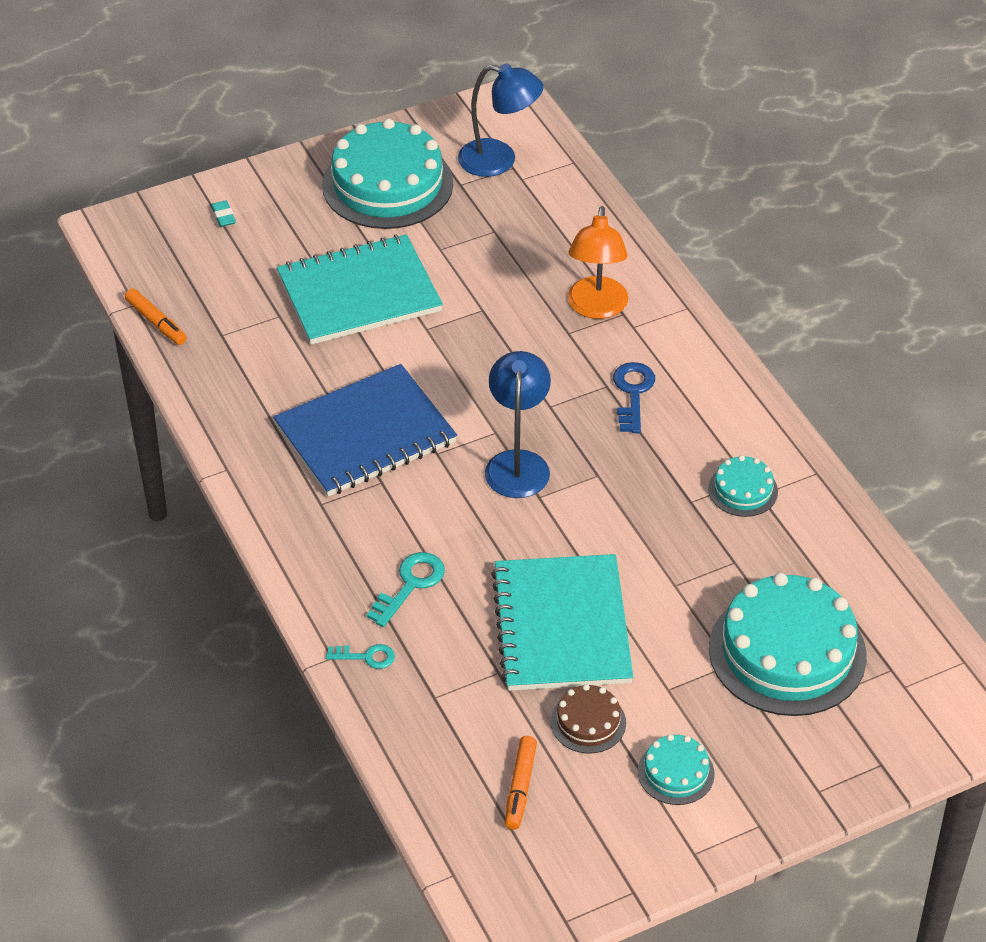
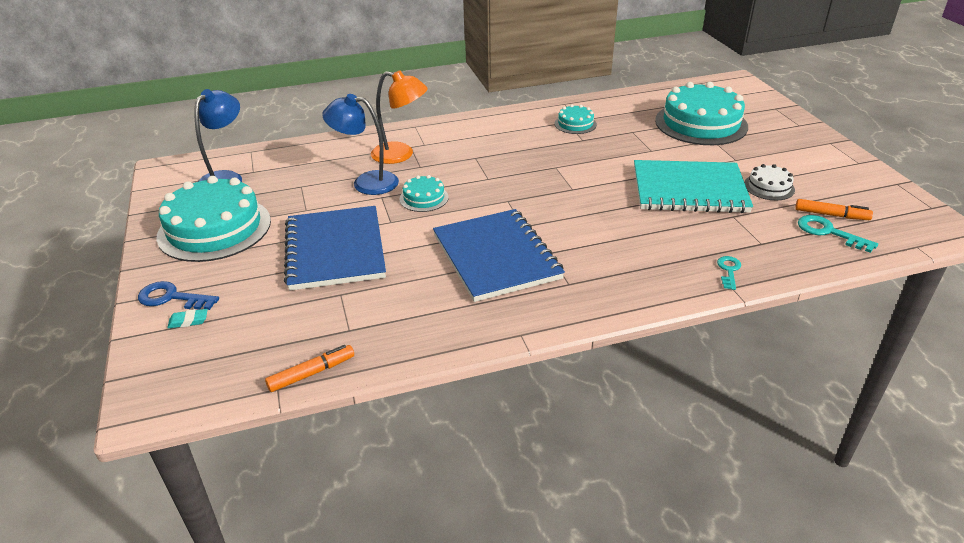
camera: 80 degrees left, 10 degrees down
turquoise notebook [277,234,443,345] -> blue notebook [284,206,386,291]
turquoise key [367,552,445,627] -> turquoise key moved to [798,215,878,253]
blue lamp [485,351,551,498] -> blue lamp moved to [322,94,399,195]
brown cake [551,684,626,753] -> white cake [744,164,795,200]
blue key [613,362,655,433] -> blue key moved to [138,281,219,310]
turquoise cake [638,734,715,805] -> turquoise cake moved to [399,175,449,212]

